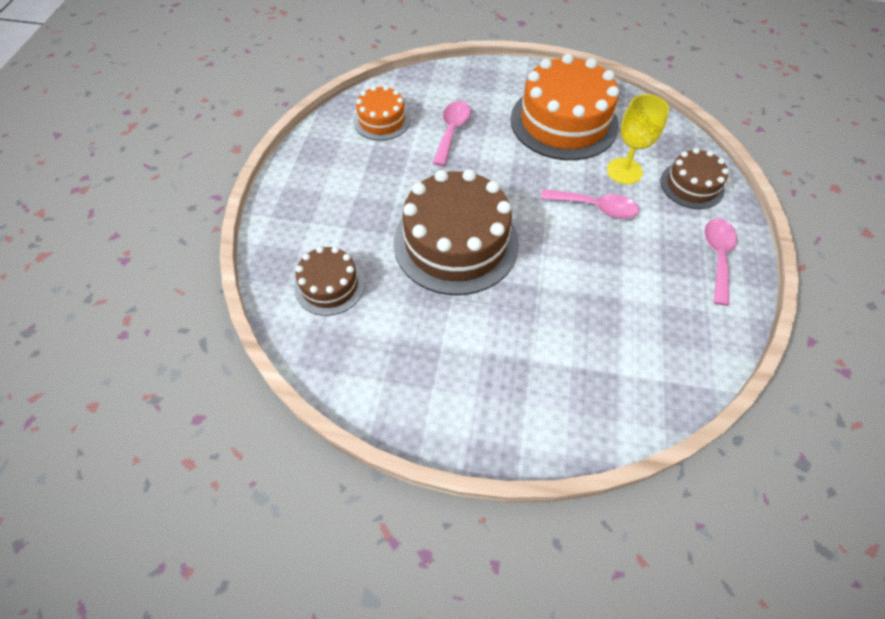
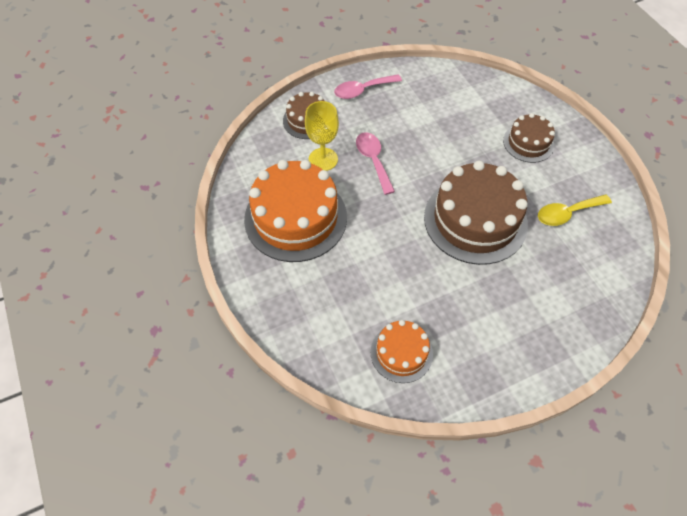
camera: 125 degrees left, 0 degrees up
brown cake [294,246,365,316] -> brown cake moved to [503,113,555,163]
pink spoon [433,101,471,166] -> none
none -> yellow spoon [538,194,612,226]

